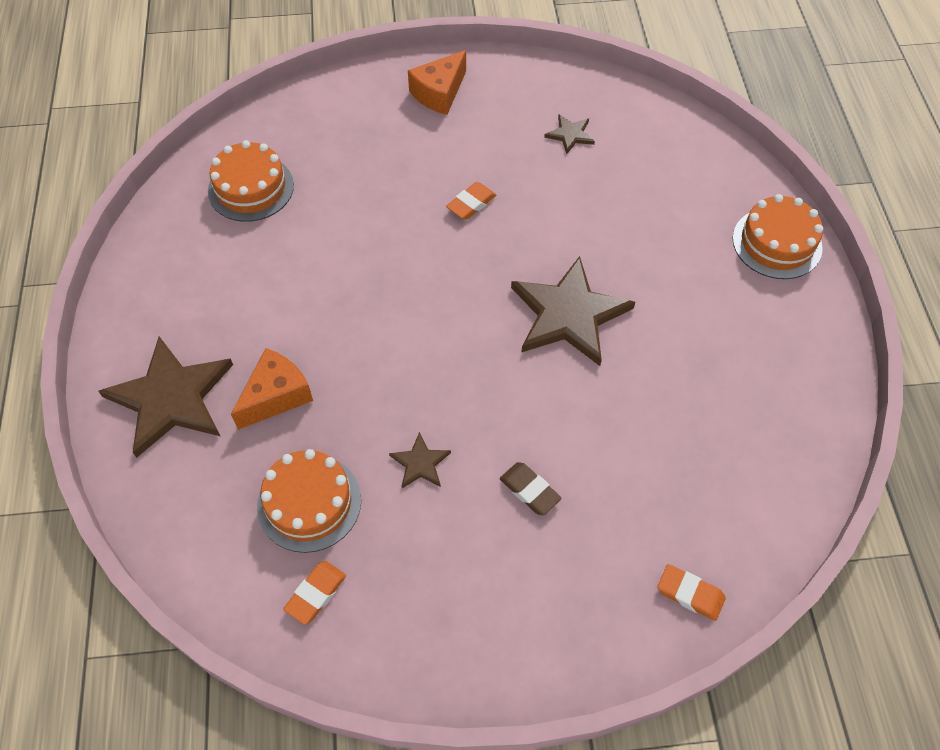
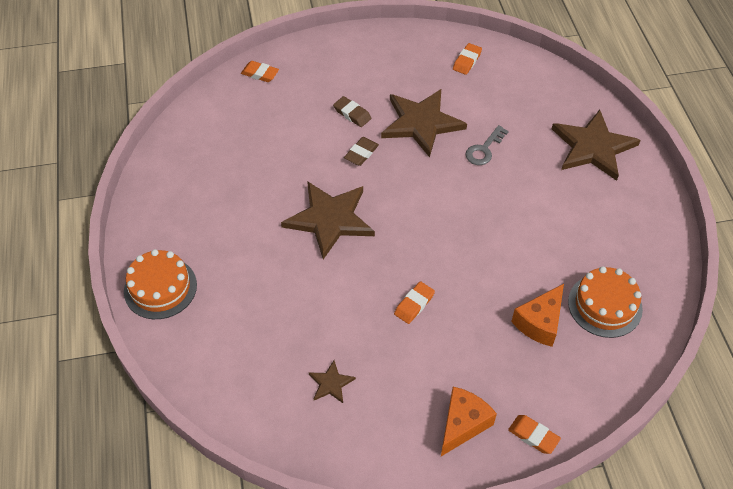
camera: 175 degrees right, 5 degrees down
orange cheese [231,348,313,430] -> orange cheese moved to [511,284,564,347]
orange cake [257,449,361,553] -> none
brown star [389,432,451,488] -> brown star [381,89,467,157], size x2.21
none -> brown eraser [344,137,379,166]
none -> grey key [465,125,509,165]
none -> orange eraser [508,415,561,454]

